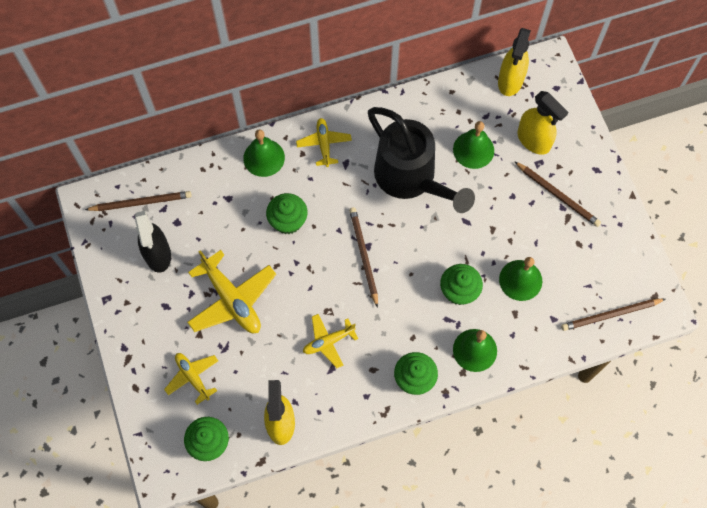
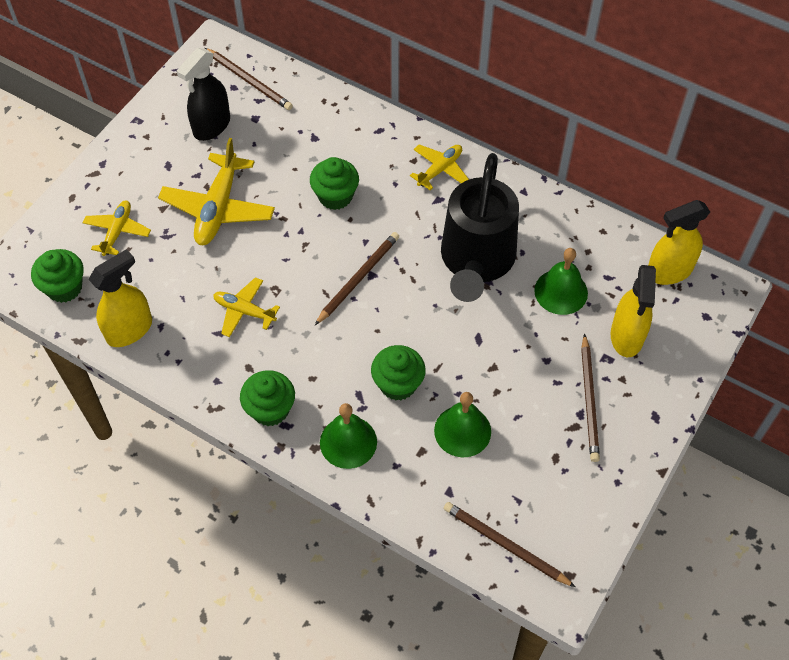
camera: 50 degrees right, 10 degrees down
green bell [243,129,285,177] -> none

